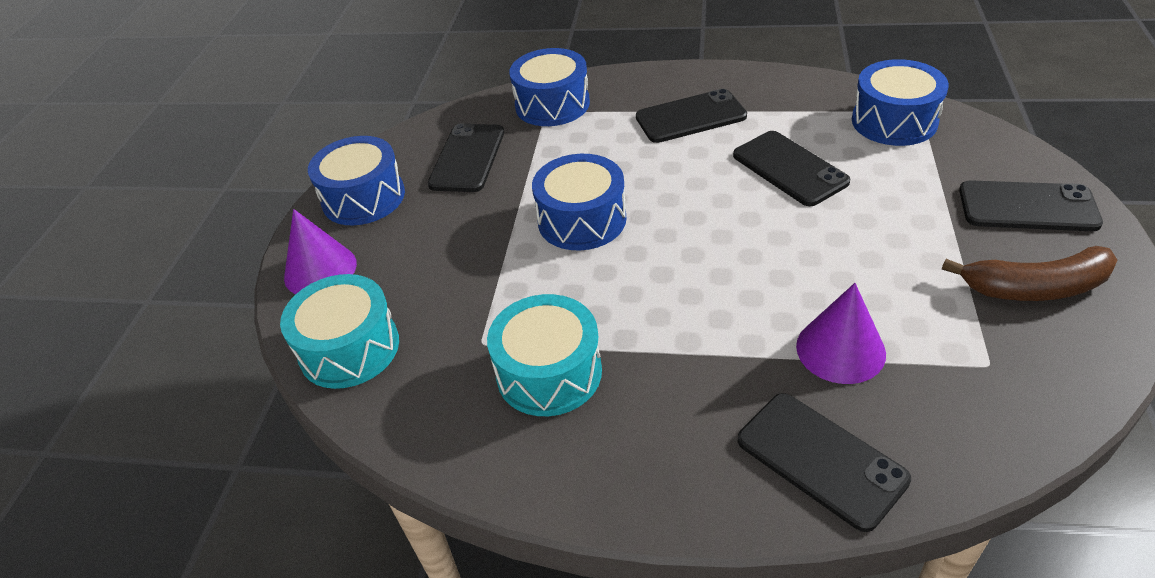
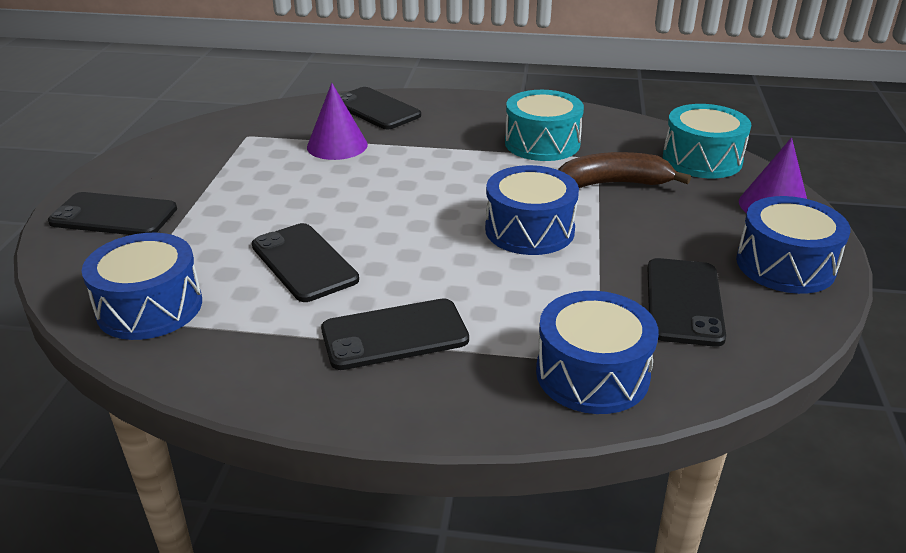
camera: 175 degrees right, 10 degrees down
brown banana [942,246,1117,301] -> brown banana moved to [558,152,691,188]

